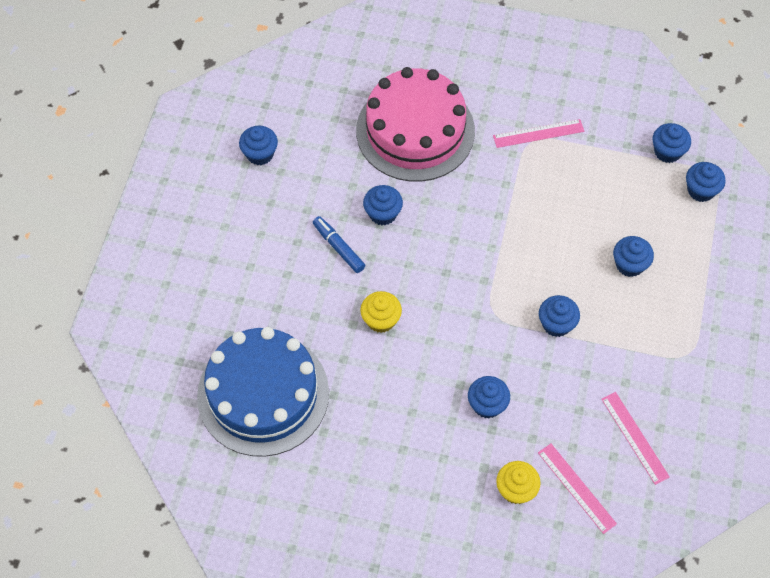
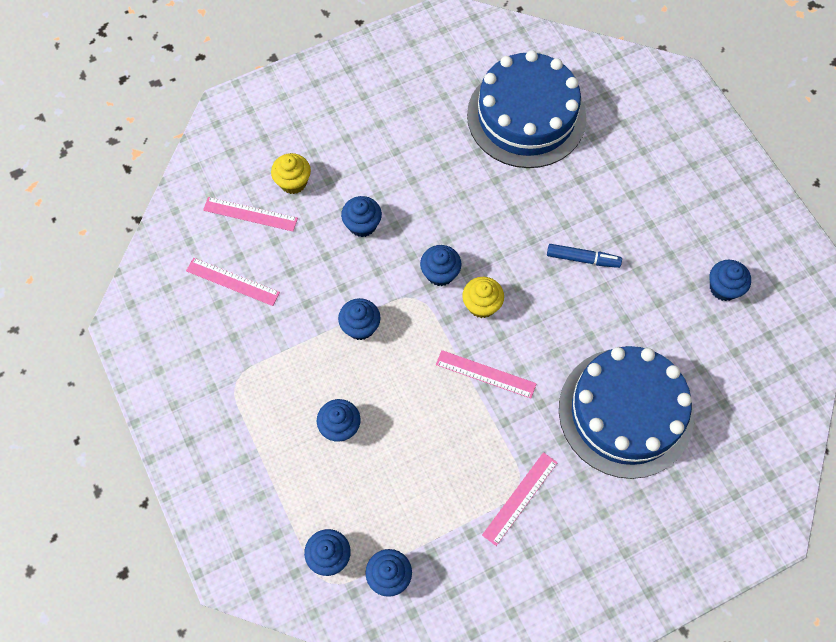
camera: 140 degrees right, 5 degrees up
pink cake [356,67,475,182] -> blue cake [559,346,694,479]
yellow cupcake [360,291,402,333] -> yellow cupcake moved to [462,277,504,318]
blue cupcake [363,185,403,225] -> blue cupcake moved to [420,245,461,286]
none -> pink ruler [436,350,537,398]

